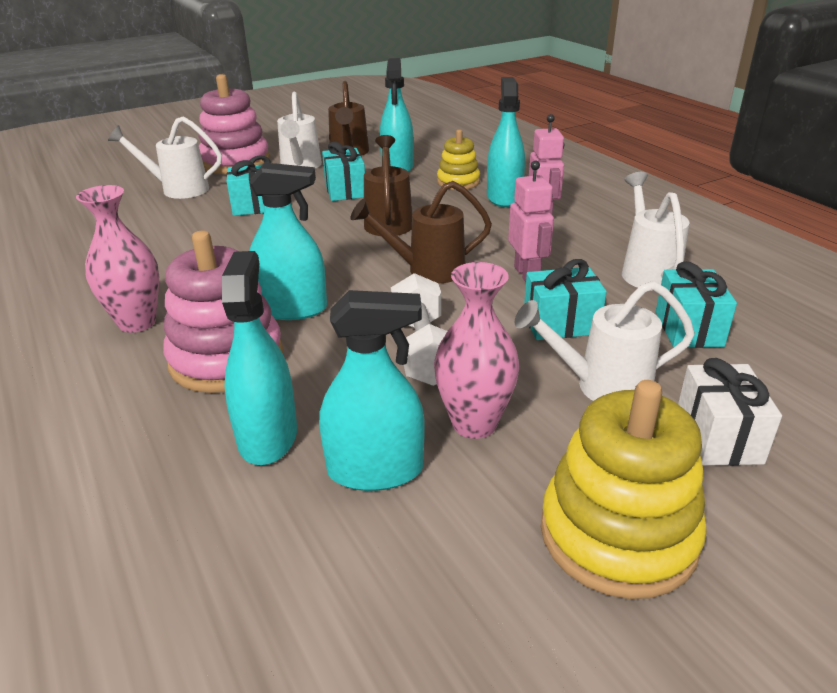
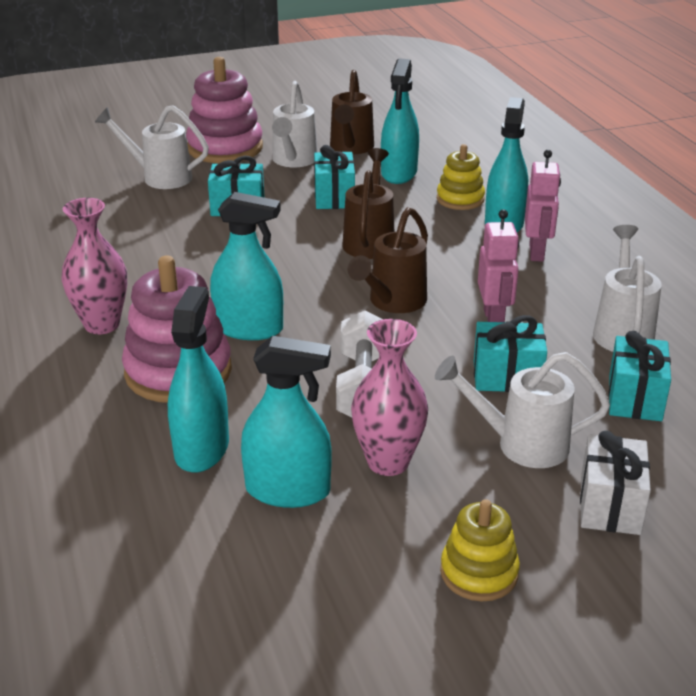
camera: 10 degrees right, 0 degrees up
brown watering can [350,181,492,283] -> brown watering can turned 60 degrees counterclockwise [348,207,428,313]
yellow stacking toy [541,380,707,599] -> yellow stacking toy [440,499,520,601], size x0.58

